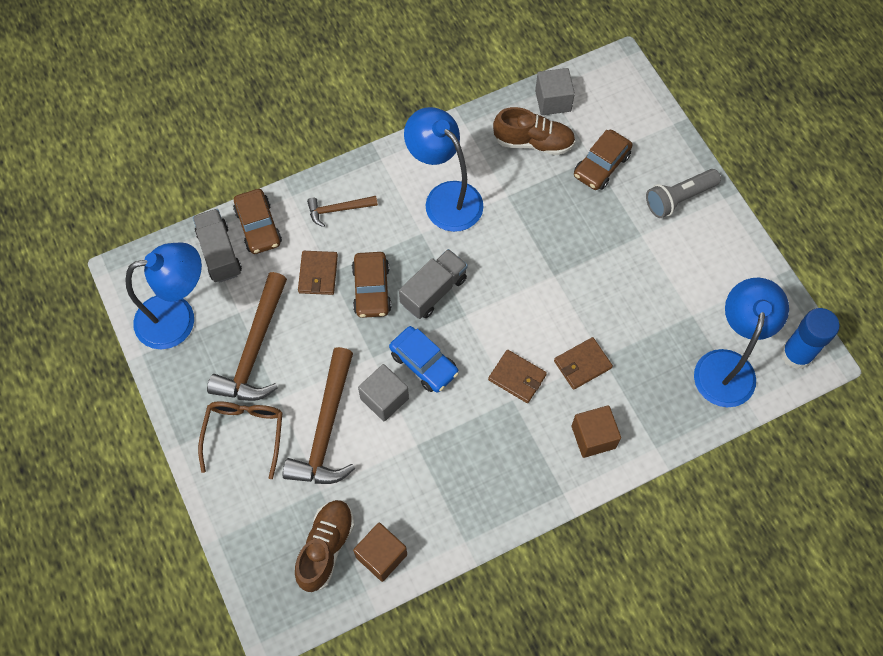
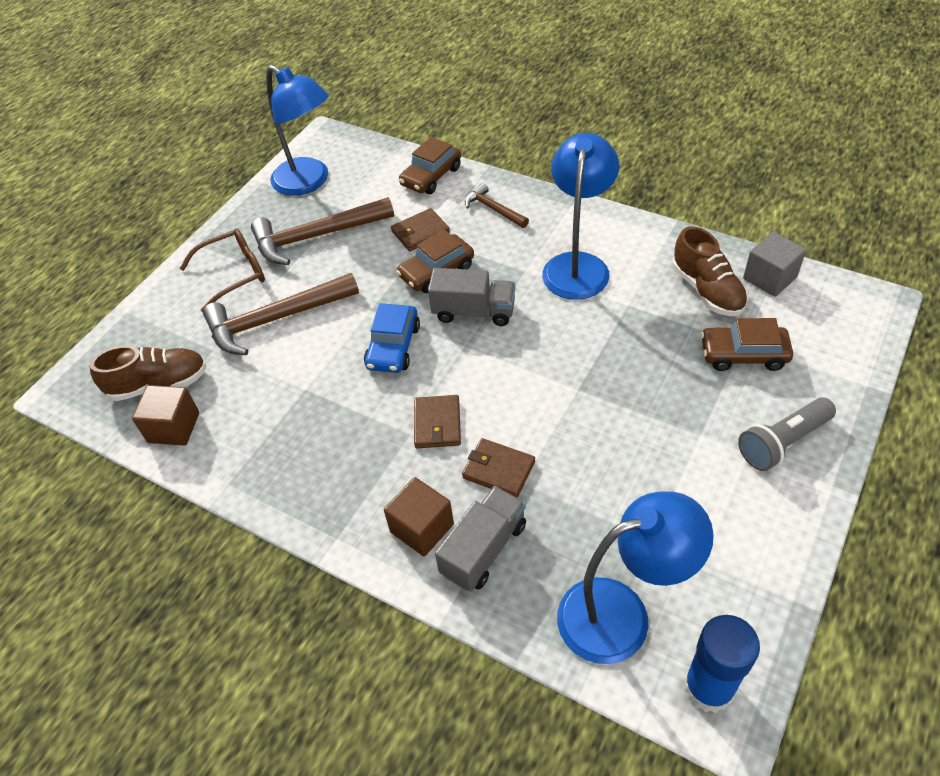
camera: 60 degrees right, 15 degrees down
grey truck [193,209,242,283] -> grey truck moved to [435,486,526,592]
grey cube [358,364,409,421] -> none
grey flashlight [646,169,721,218] -> grey flashlight turned 60 degrees counterclockwise [738,398,836,471]

